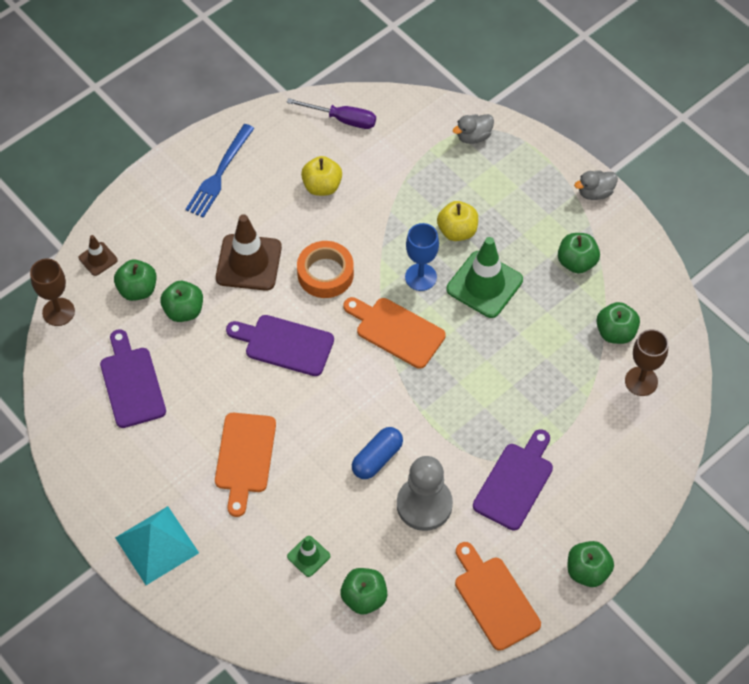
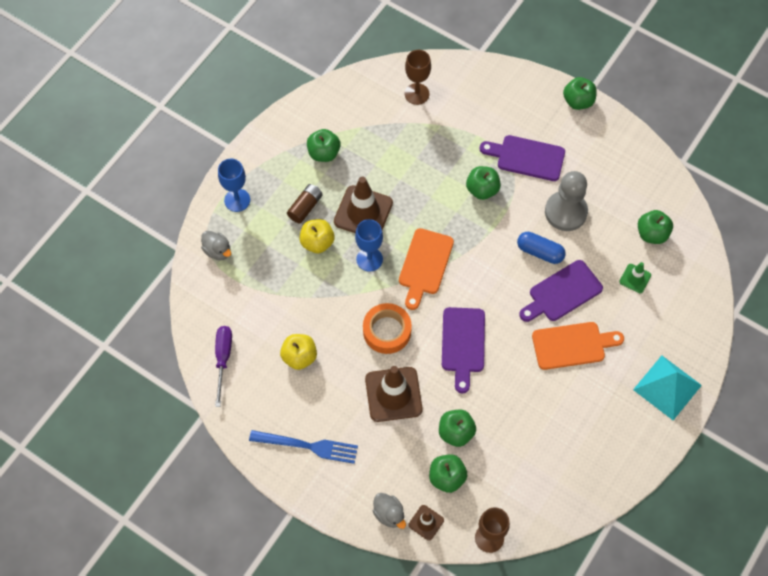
camera: 105 degrees left, 5 degrees up
purple cutting board [100,329,166,428] -> purple cutting board moved to [519,260,603,322]
green traffic cone [447,237,523,318] -> brown traffic cone [334,177,393,233]
orange cutting board [455,542,541,651] -> none
grey duck [574,170,618,200] -> grey duck moved to [373,493,406,529]
green apple [596,302,640,344] -> green apple moved to [466,166,501,200]
none -> blue goblet [218,159,250,212]
none -> brown battery [287,184,323,224]

